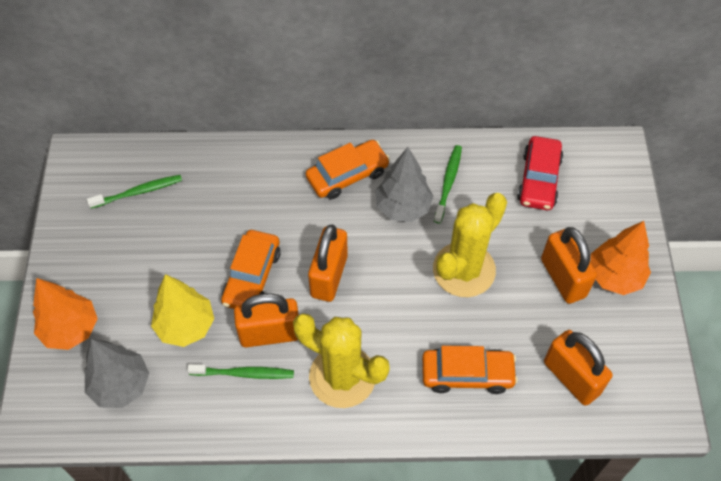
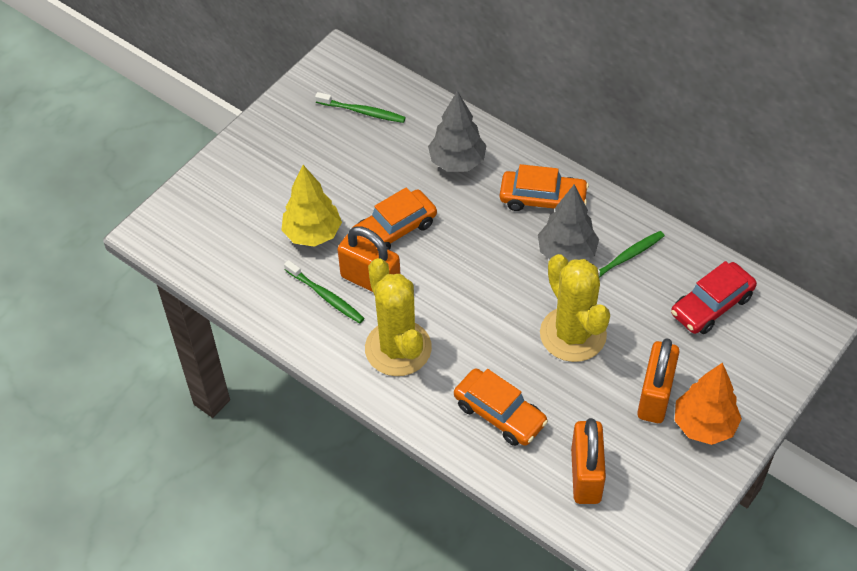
camera: 40 degrees right, 5 degrees down
orange tree [33,278,98,350] -> none
grey tree [84,339,149,408] -> grey tree moved to [428,91,487,172]
orange padlock [308,224,348,302] -> none
yellow cactus [433,193,507,297] -> yellow cactus turned 75 degrees clockwise [540,254,610,362]

